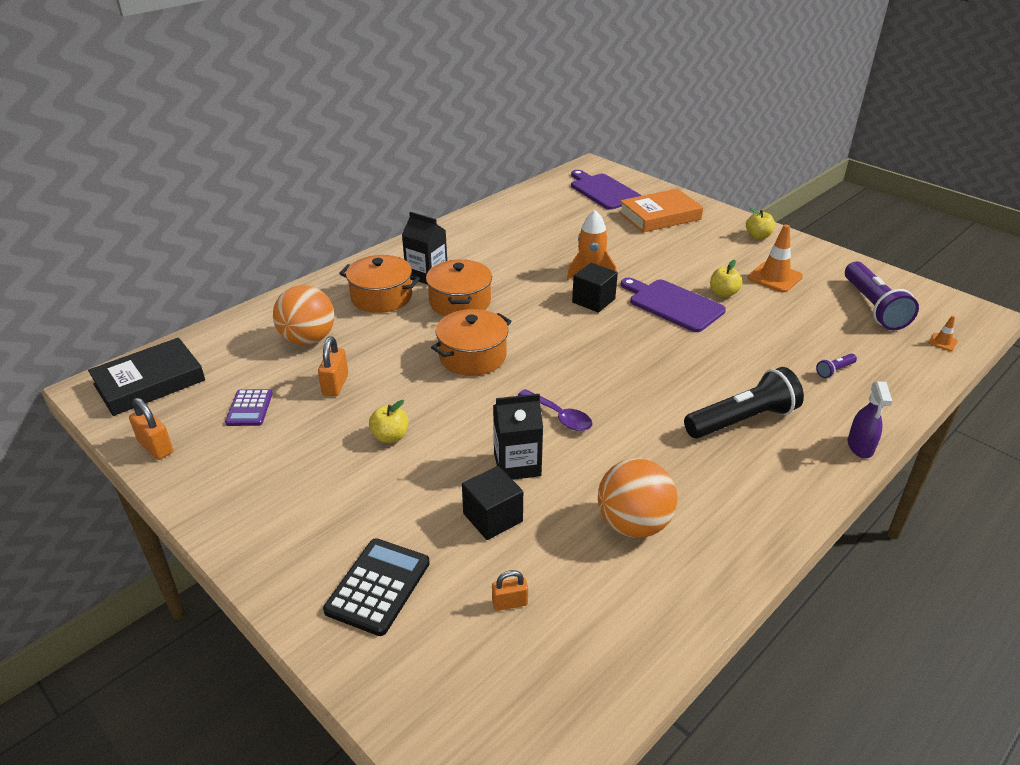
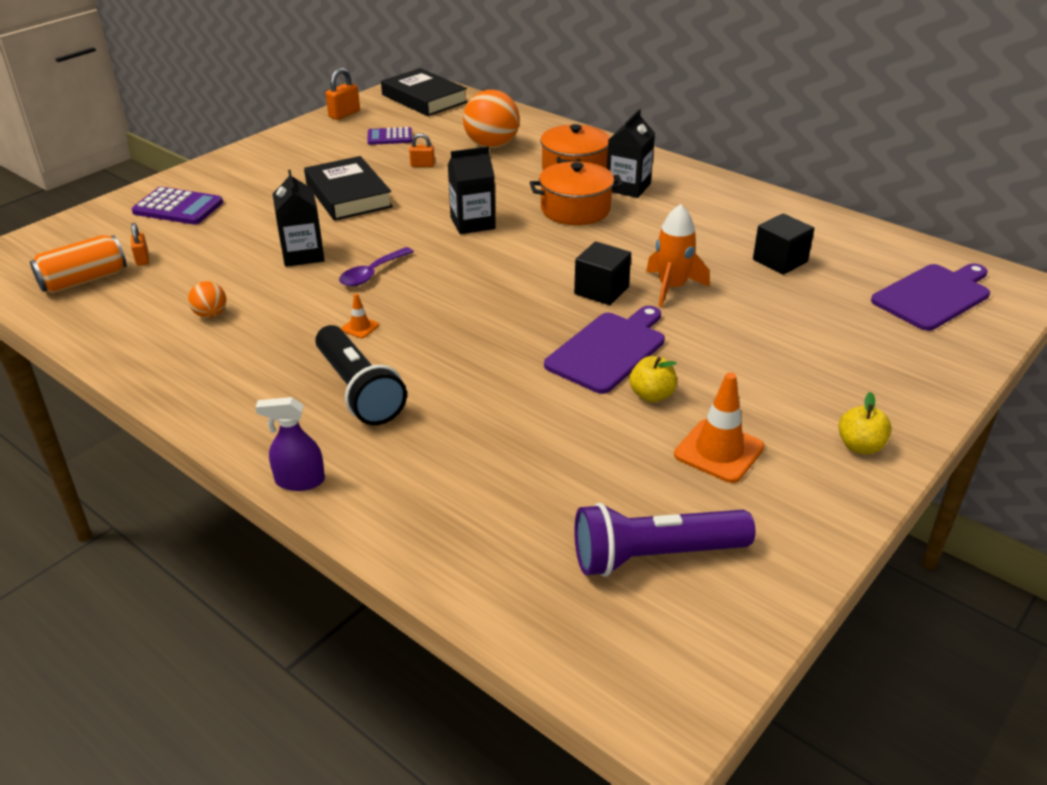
camera: 85 degrees right, 0 degrees up
orange padlock [318,336,348,396] -> orange padlock [409,133,435,167], size x0.66
black calculator [323,538,430,636] -> purple calculator [132,187,223,225]
yellow apple [369,400,409,443] -> black book [304,156,393,221]
orange pot [431,309,512,376] -> black carton [448,146,496,234]
black cube [462,466,523,540] -> black cube moved to [753,213,814,275]
orange ball [598,458,677,538] -> orange ball [188,281,226,318], size x0.50
orange book [619,188,703,233] -> none
purple flashlight [816,354,857,378] -> none
orange traffic cone [928,316,958,351] -> orange traffic cone moved to [341,293,379,338]
none -> orange can [30,235,127,294]

